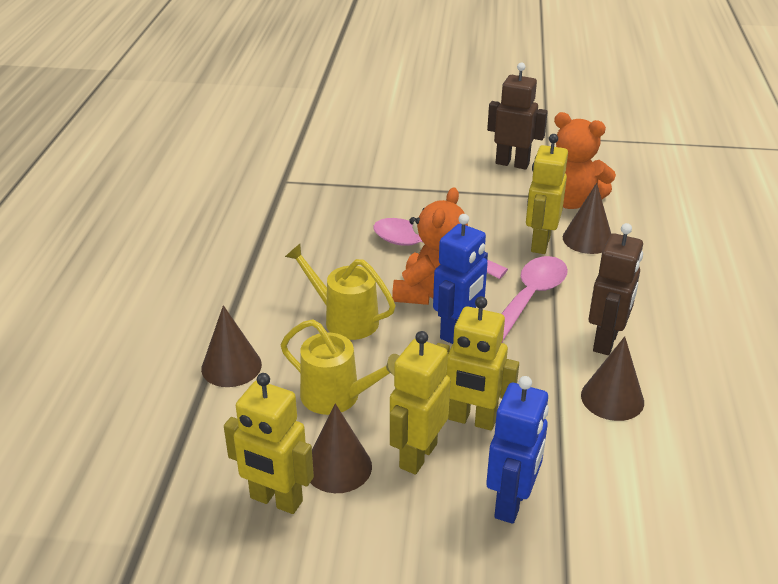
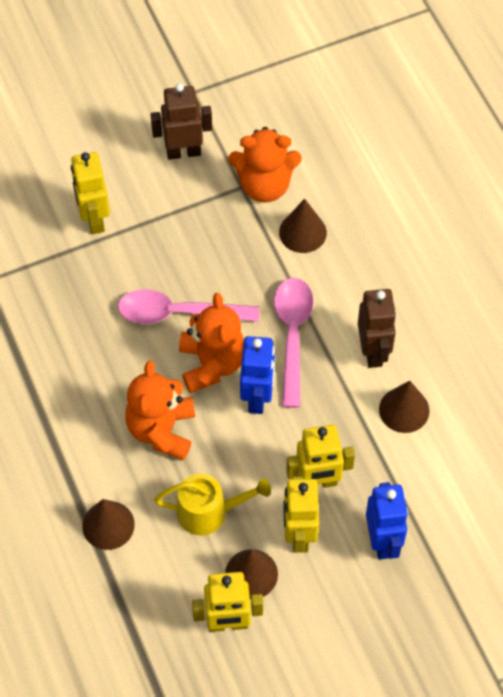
camera: 30 degrees left, 25 degrees up
yellow watering can [285,244,395,340] -> orange teddy bear [125,361,195,460]
yellow robot [526,134,568,254] -> yellow robot moved to [71,152,110,234]

